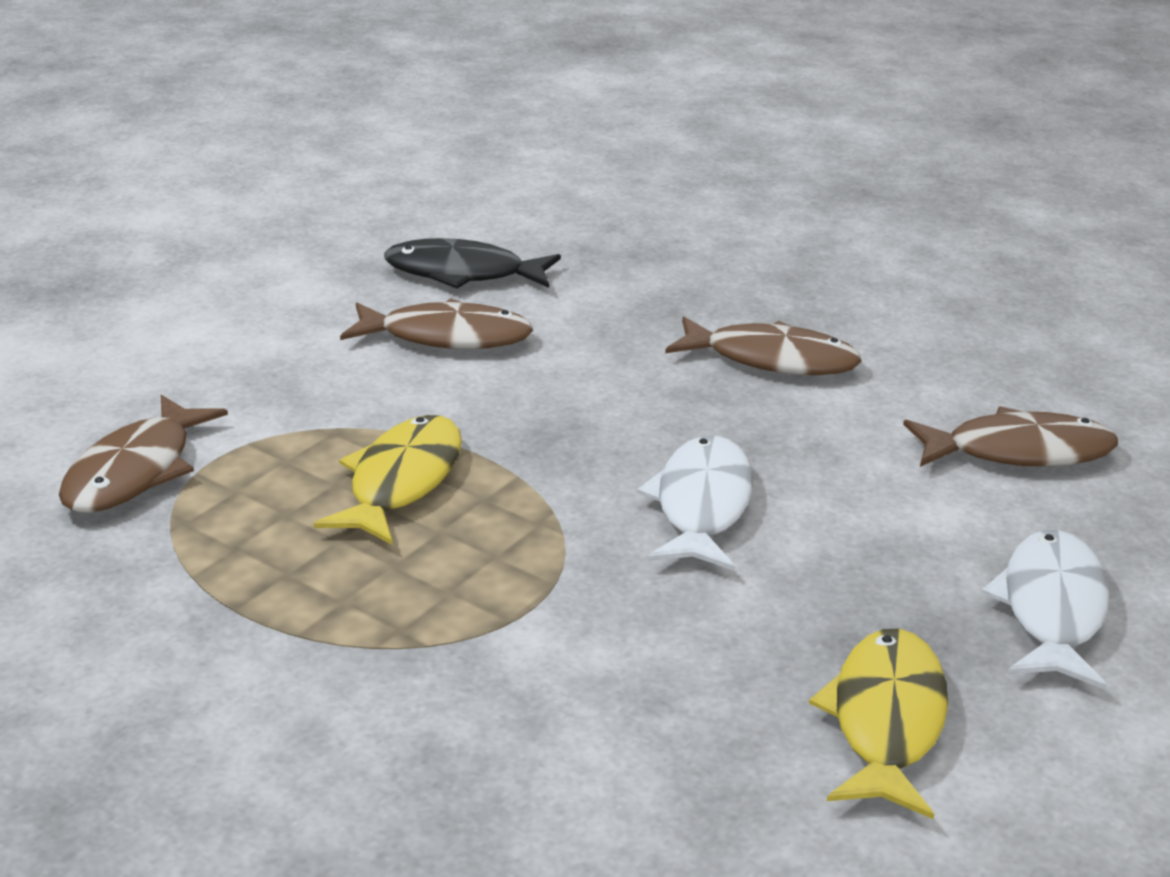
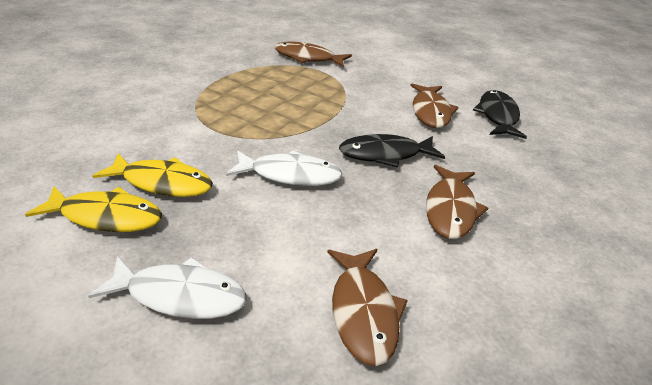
camera: 85 degrees right, 5 degrees up
yellow fish [314,415,462,545] -> yellow fish moved to [92,153,213,197]
none -> black fish [339,134,445,168]

